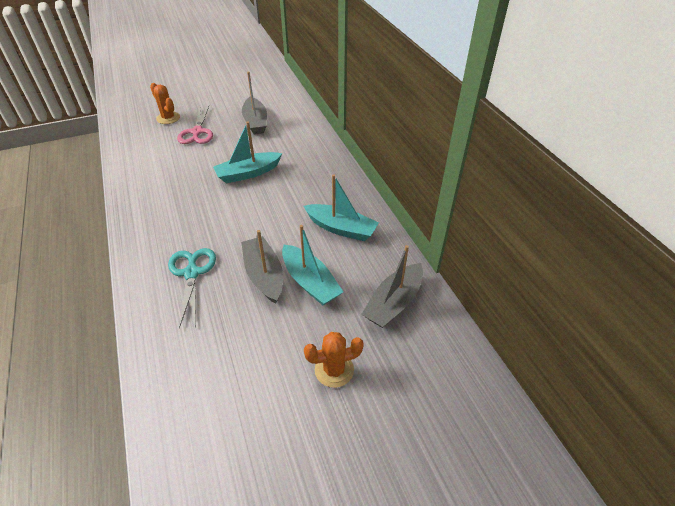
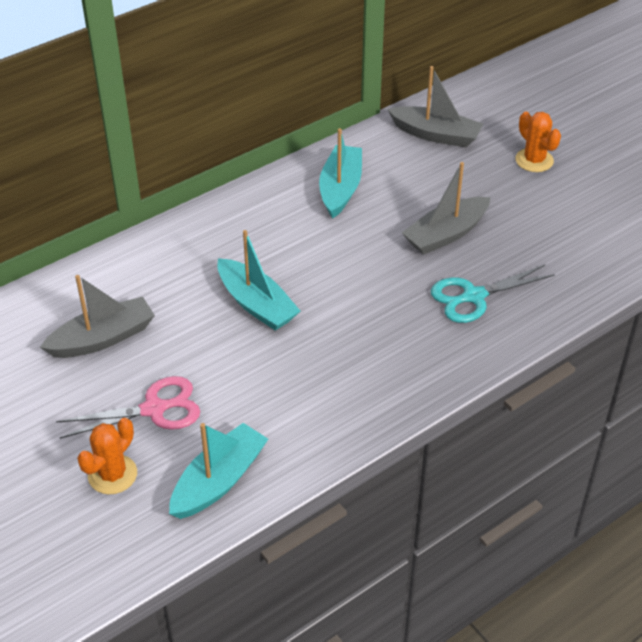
camera: 105 degrees left, 0 degrees up
turquoise boat [282,225,343,305] -> turquoise boat moved to [169,423,268,519]

